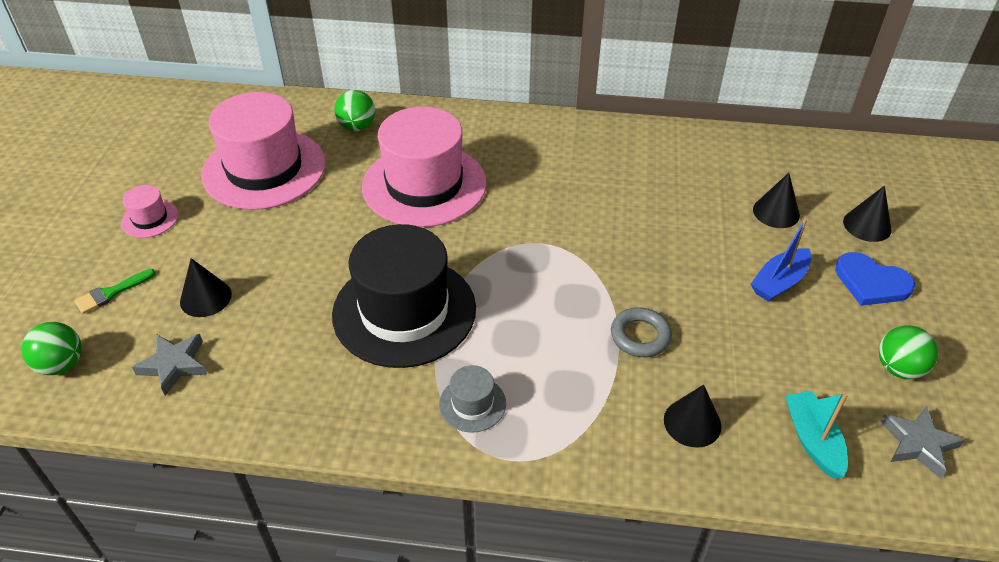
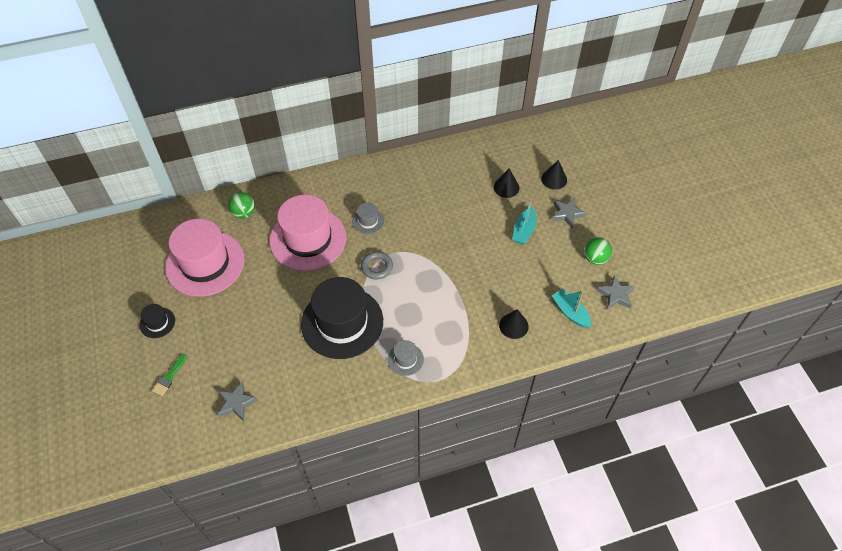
camera: 25 degrees left, 10 degrees up
green ball [21,322,82,375] -> none
pink hat [121,185,179,238] -> black hat [139,304,175,338]
black cone [180,258,232,317] -> none
grey ring [611,307,672,357] -> grey ring moved to [361,251,393,280]
blue boat [751,218,811,302] -> turquoise boat [512,199,536,244]
blue heart [835,252,915,306] -> grey star [552,198,587,228]
none -> grey hat [352,202,384,234]

